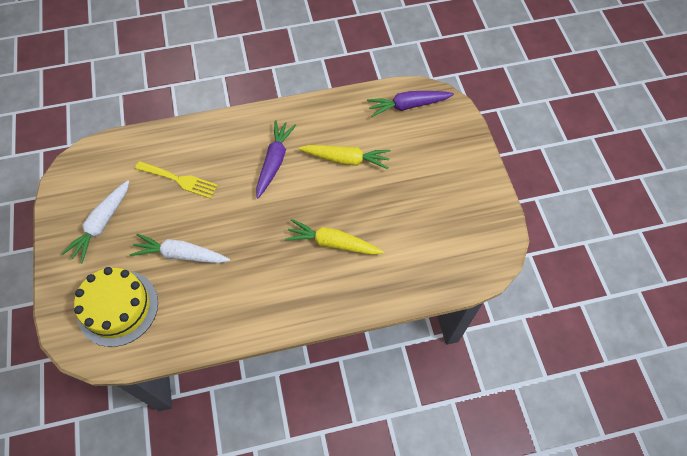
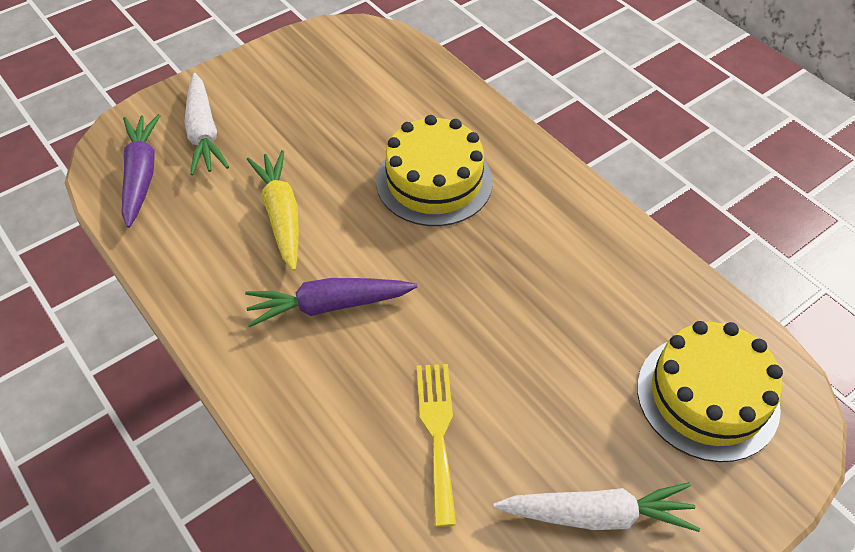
camera: 115 degrees left, 10 degrees down
white carrot [130,234,230,263] -> white carrot moved to [184,73,229,175]
yellow carrot [285,219,384,255] -> yellow cake [376,115,493,226]
purple carrot [367,91,454,117] -> purple carrot turned 150 degrees counterclockwise [122,114,161,228]

